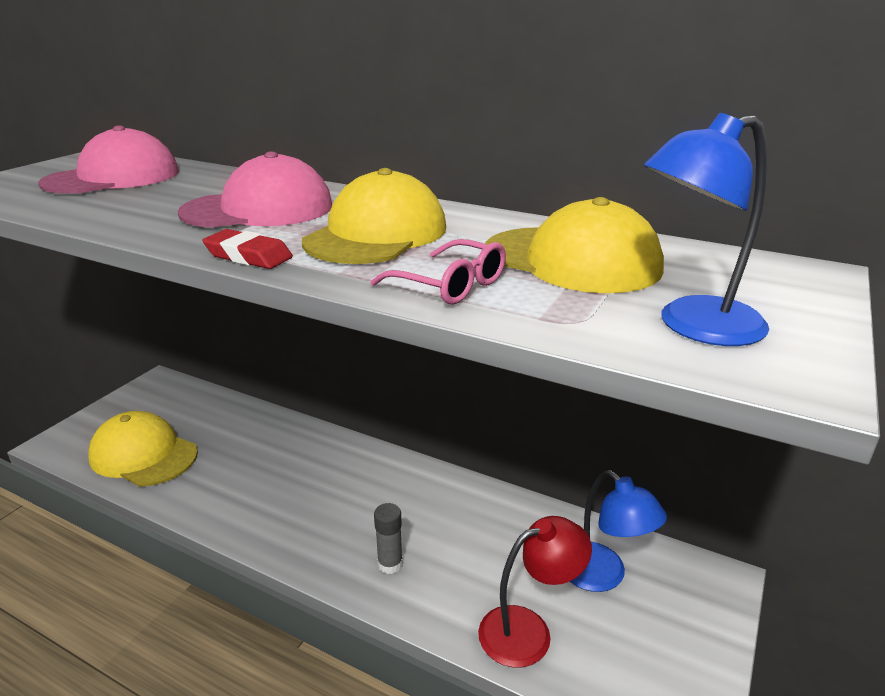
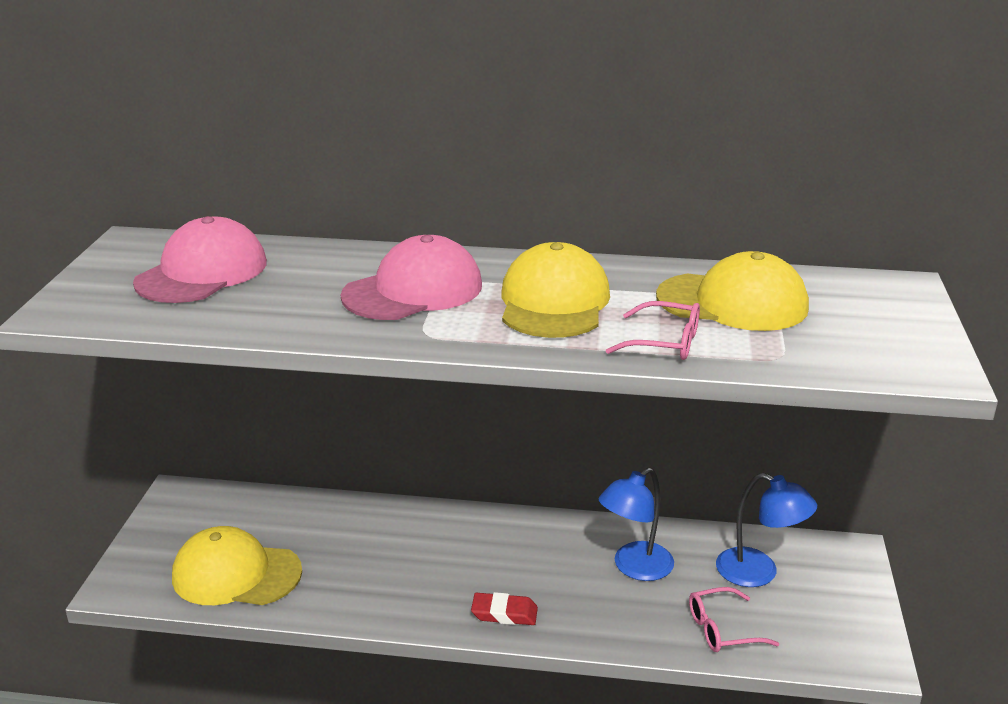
camera: 20 degrees left, 0 degrees up
red eraser [203,229,293,269] -> red eraser moved to [471,592,538,625]
grey glue stick [374,503,403,574] -> none
red lamp [478,516,592,668] -> pink glasses [689,587,779,652]
blue lamp [644,113,769,346] -> blue lamp moved to [599,468,674,581]

